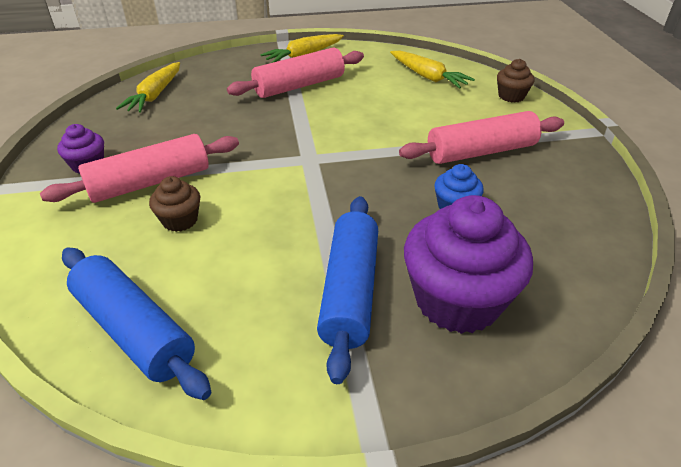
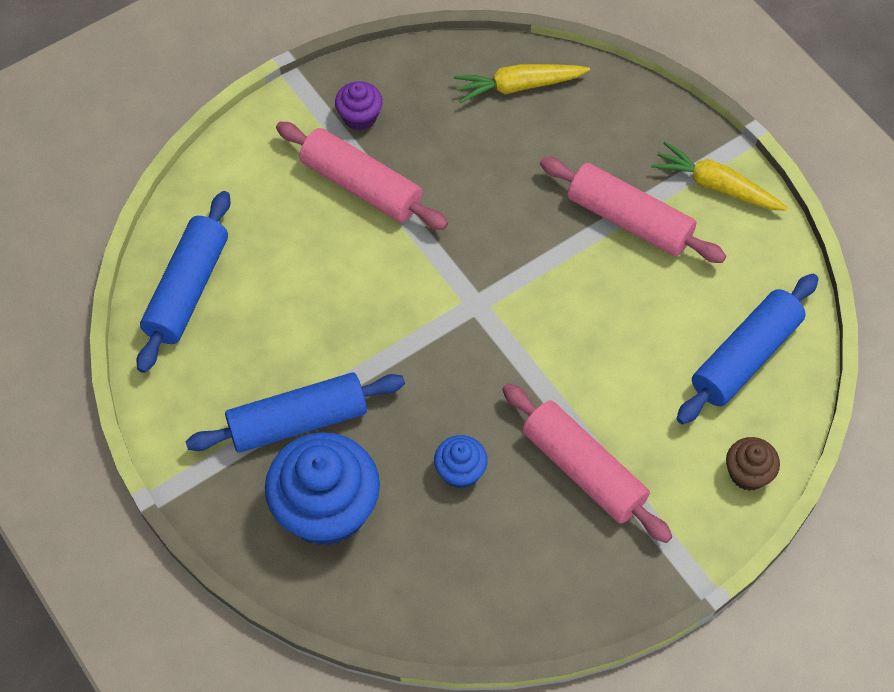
camera: 65 degrees right, 20 degrees up
brown cupcake [149,176,200,232] -> none
yellow carrot [390,51,475,89] -> blue rolling pin [677,274,819,424]
purple cupcake [404,195,533,334] -> blue cupcake [265,432,380,546]

